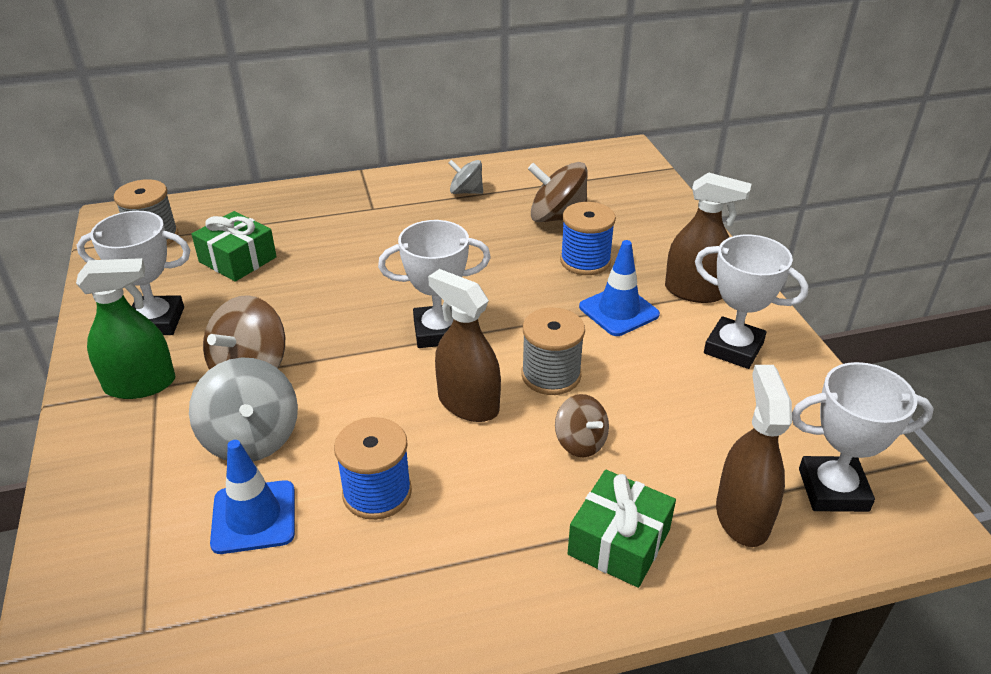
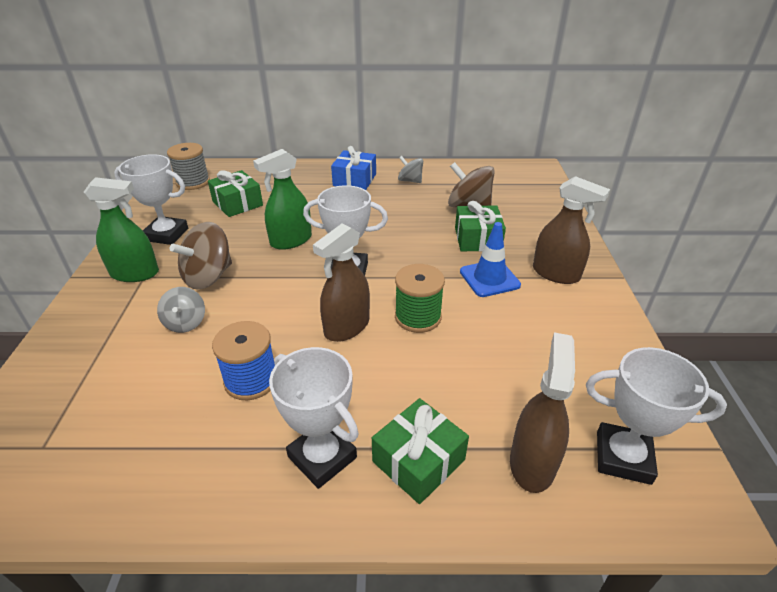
camera: 15 degrees right, 0 degrees up
grey spinning top [189,357,298,462] -> grey spinning top [157,287,205,333], size x0.60
blue traffic cone [210,440,295,554] -> none
brown spray bottle [428,269,501,422] -> brown spray bottle turned 105 degrees counterclockwise [313,224,370,342]
grey spool [522,308,585,395] -> green spool [395,264,445,333]
brown spinning top [555,394,609,457] -> none
blue spool [560,202,616,275] -> green gift [455,201,506,251]
white trophy [695,234,809,369] -> white trophy moved to [269,347,359,489]
none -> green spray bottle [253,149,312,250]
none -> blue gift [331,146,376,190]

